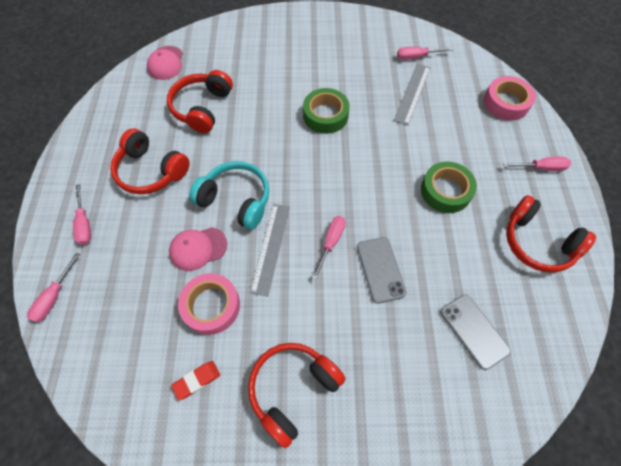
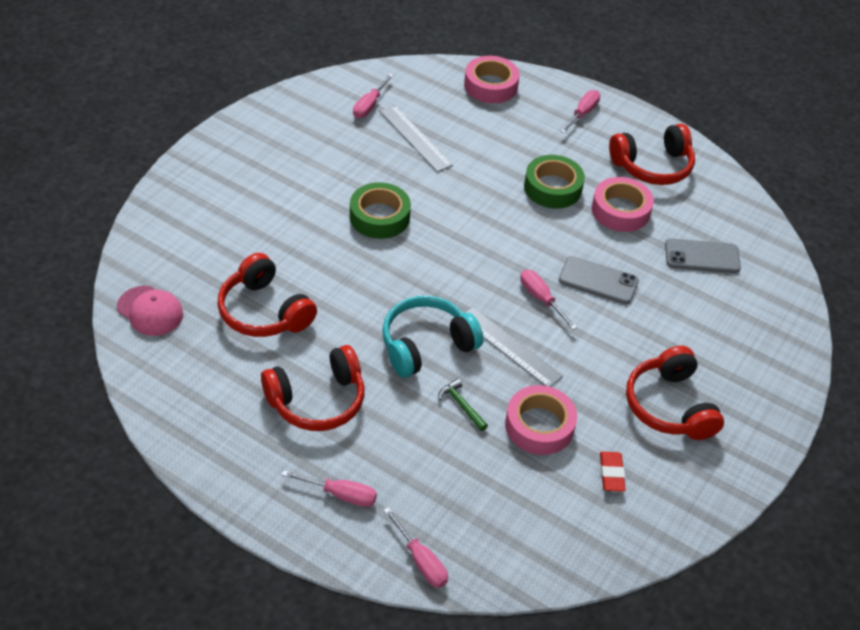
camera: 60 degrees left, 15 degrees down
pink cap [169,227,227,271] -> green hammer [438,378,488,431]
none -> pink tape [592,177,654,232]

